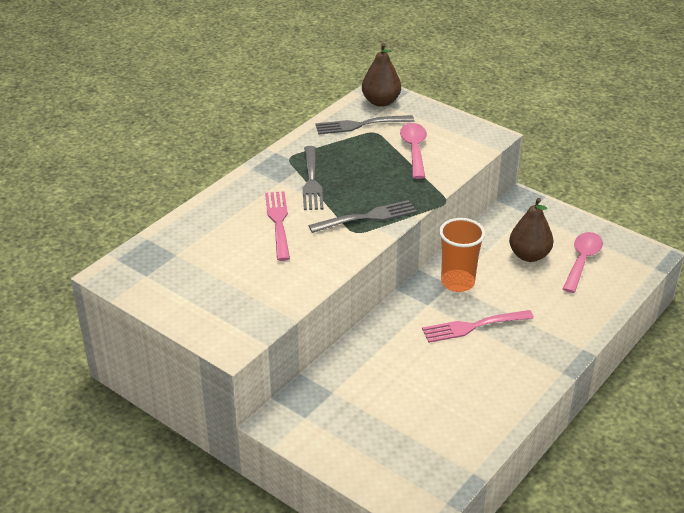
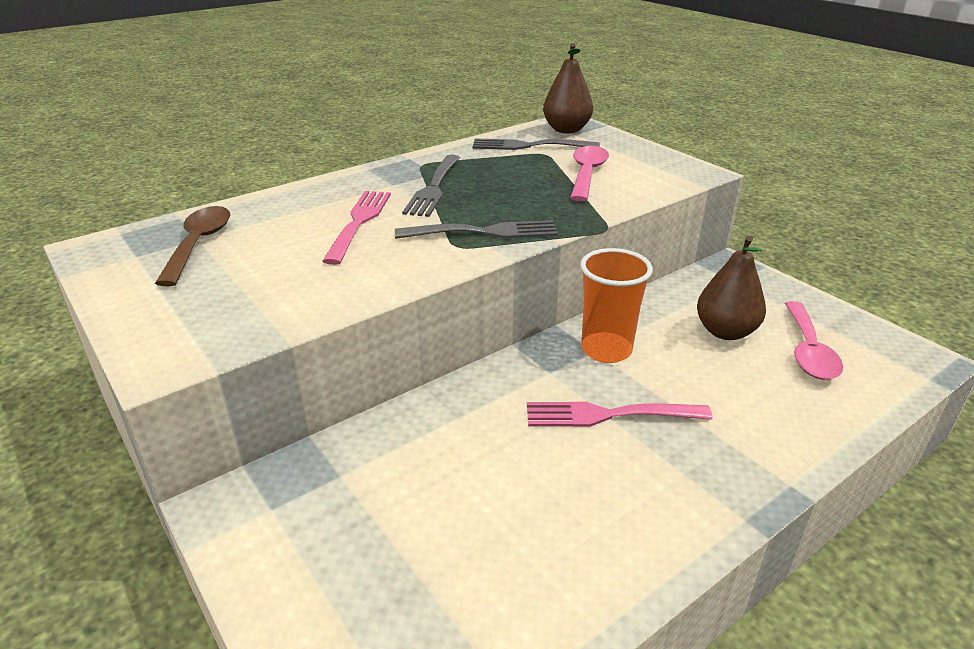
camera: 15 degrees right, 5 degrees down
pink spoon [563,232,603,293] -> pink spoon turned 150 degrees clockwise [785,301,843,380]
none -> brown spoon [155,206,230,286]

